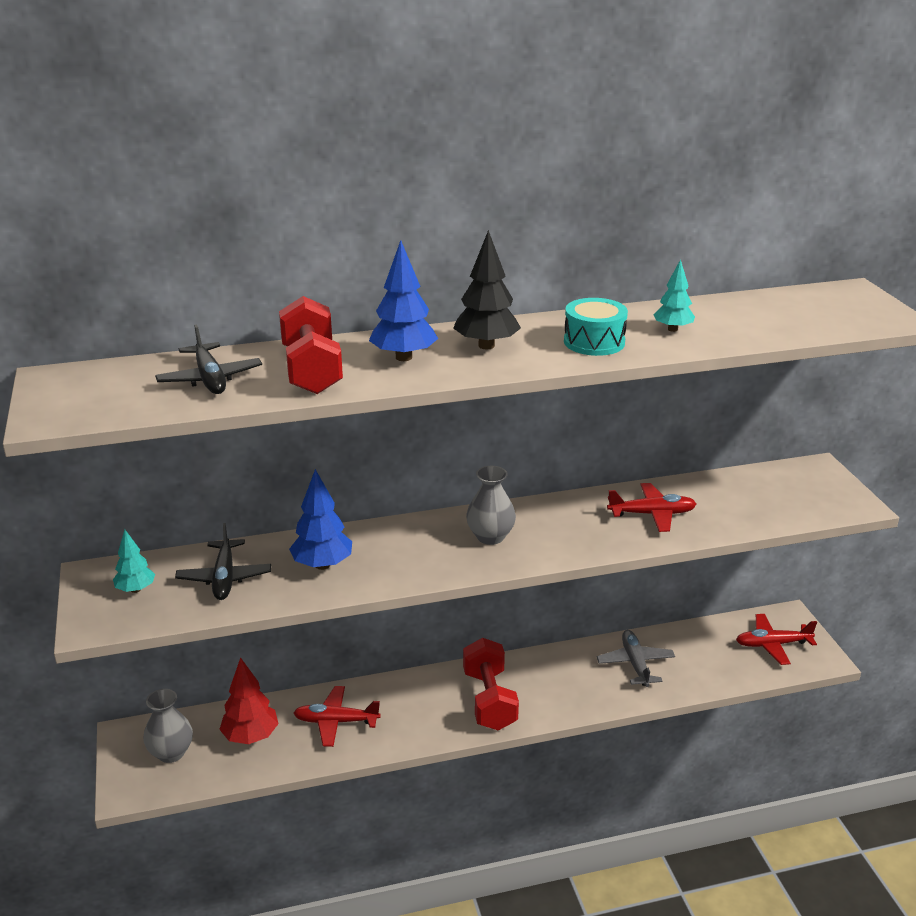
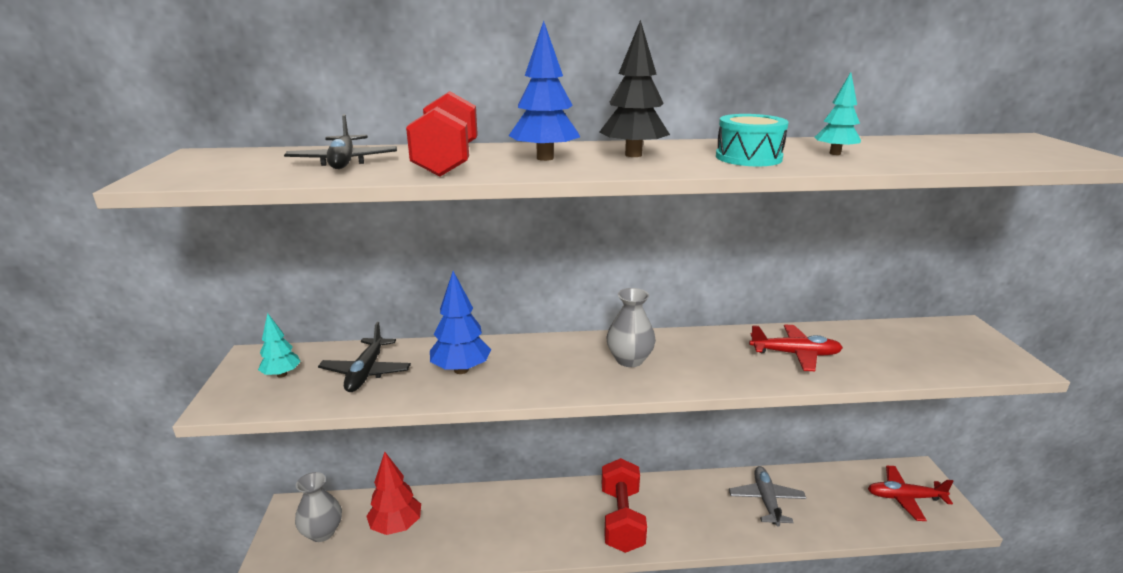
camera: 10 degrees right, 5 degrees down
red plane [294,686,381,747] -> none

